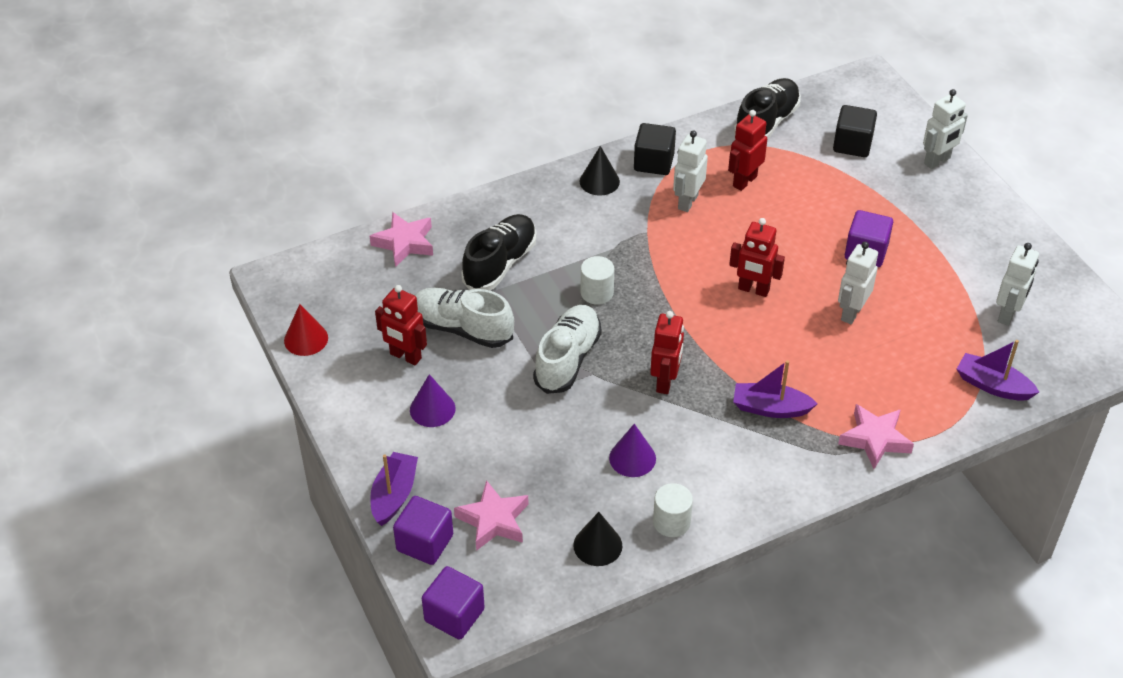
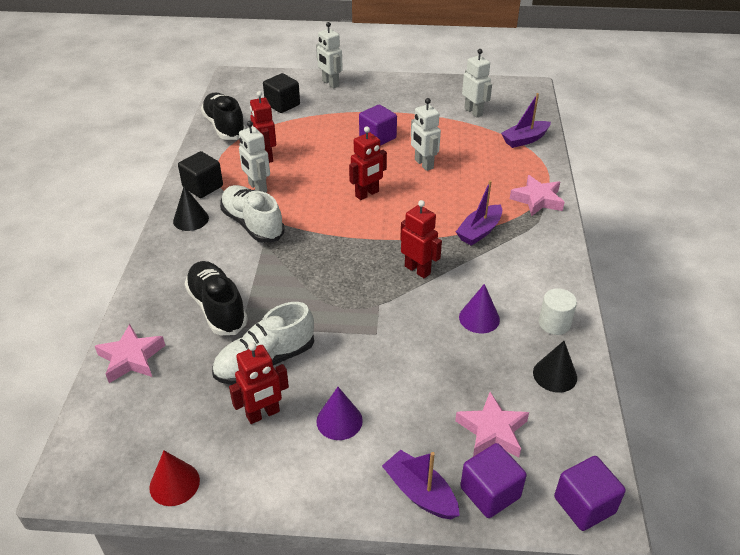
camera: 60 degrees left, 5 degrees down
white shoe [533,305,601,394] -> white shoe moved to [220,185,284,243]
white cylinder [581,256,614,305] -> none
white robot [923,89,968,169] -> white robot turned 150 degrees clockwise [316,22,343,88]

